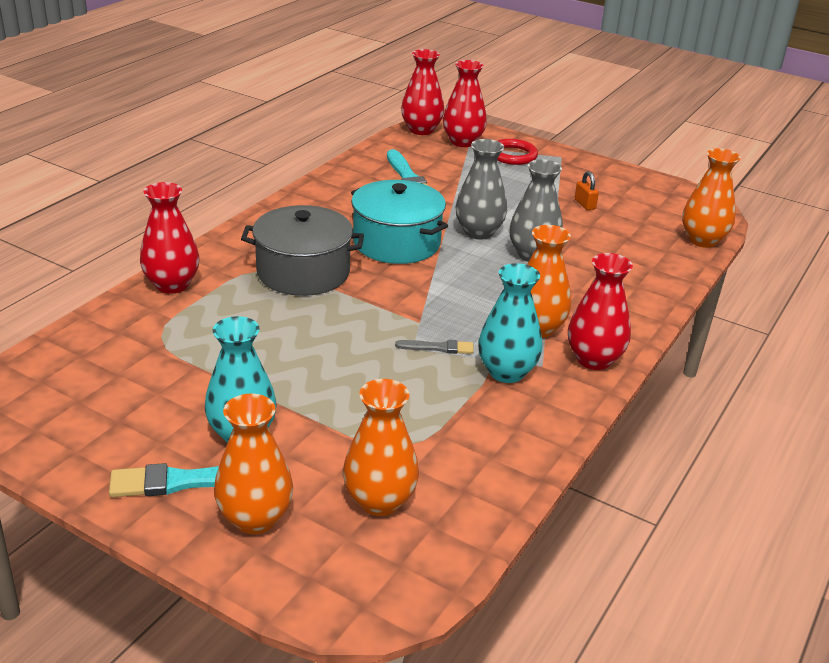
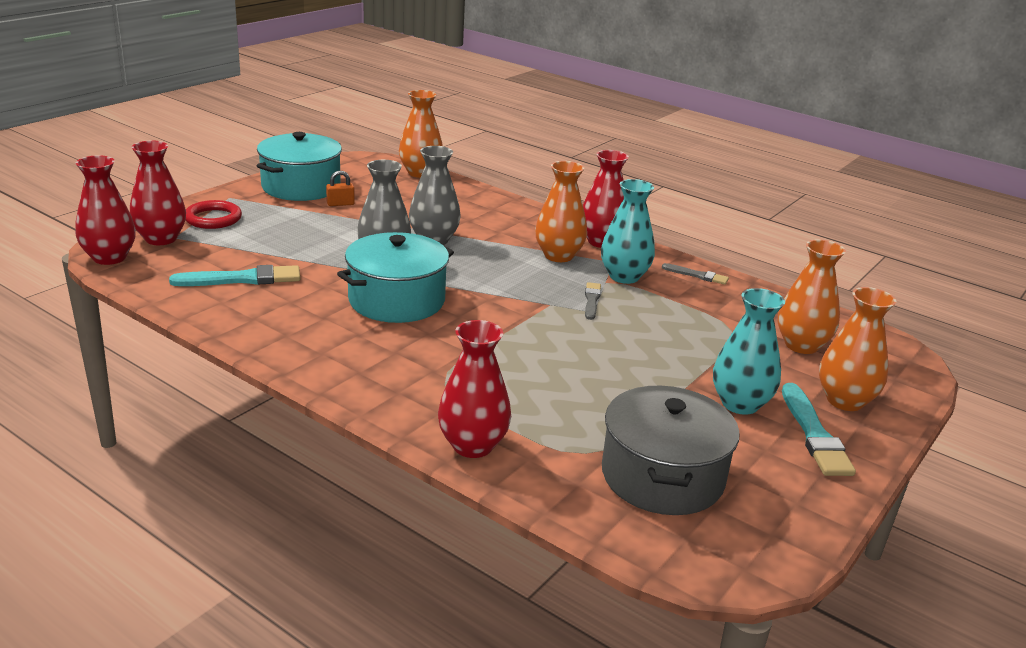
camera: 85 degrees left, 5 degrees down
grey pot [241,205,364,296] -> grey pot moved to [602,386,740,515]
none -> turquoise pot [257,132,342,201]
none -> grey brush [662,263,729,285]

